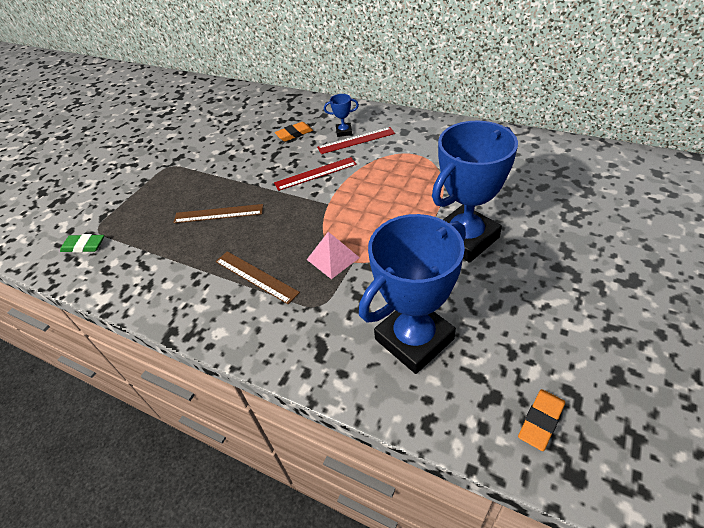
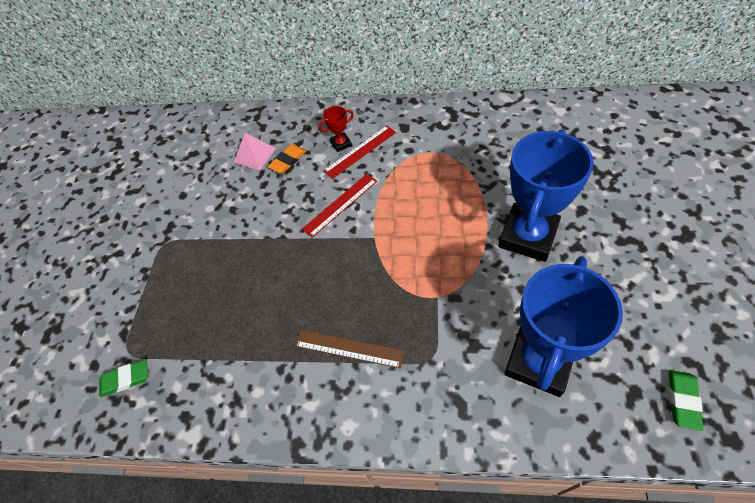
camera: 20 degrees left, 10 degrees up
brown ruler [173,204,263,223] -> none
pink pyramid [307,232,360,279] -> pink pyramid moved to [234,133,276,170]
blue trophy [324,94,359,137] -> red trophy [318,106,354,152]
orange eraser [518,389,565,451] -> green eraser [669,370,703,431]

